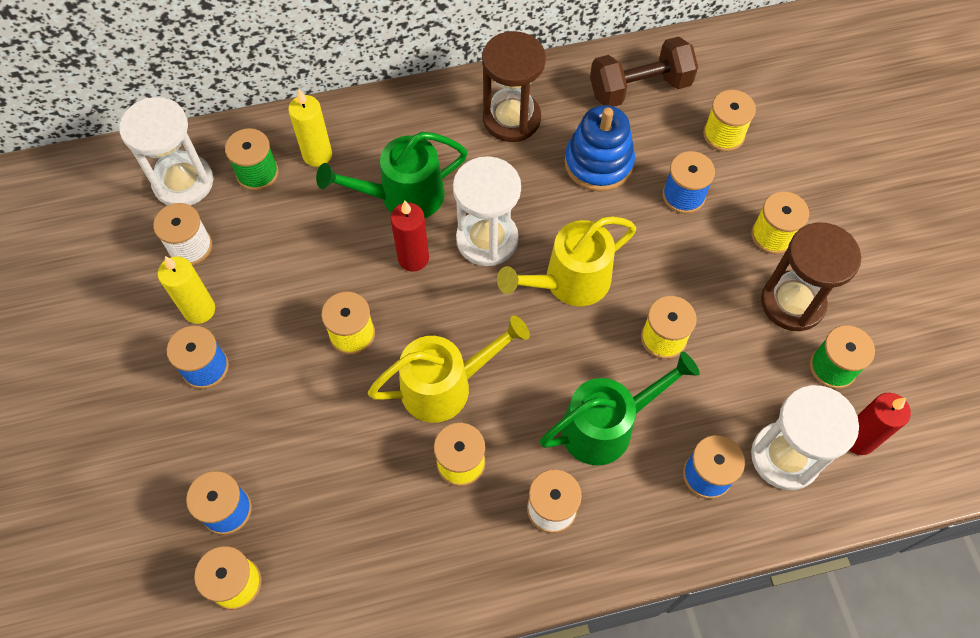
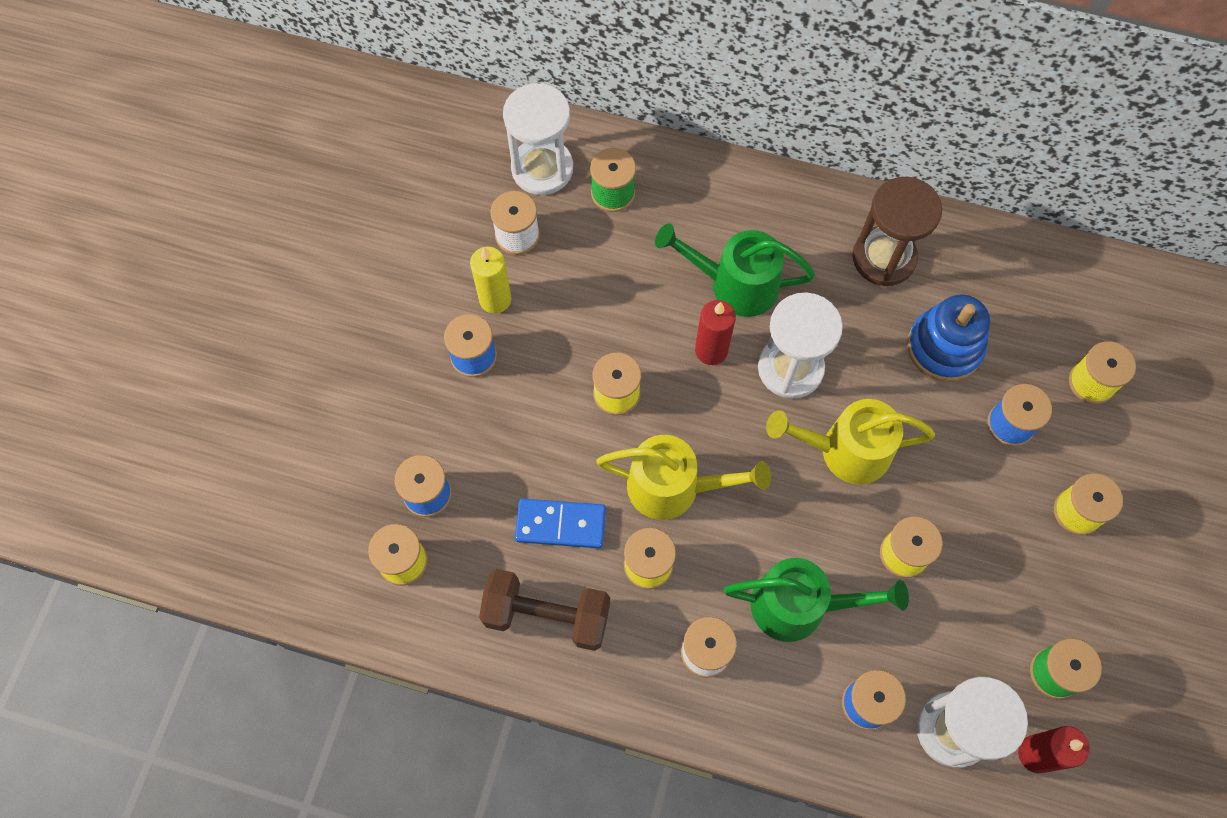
camera: 30 degrees right, 5 degrees up
yellow candle [288,90,332,167] -> none
brown dumbbell [590,37,698,107] -> brown dumbbell moved to [479,569,610,651]
brown hourglass [761,223,861,331] -> none
none -> blue domino [515,498,606,548]

